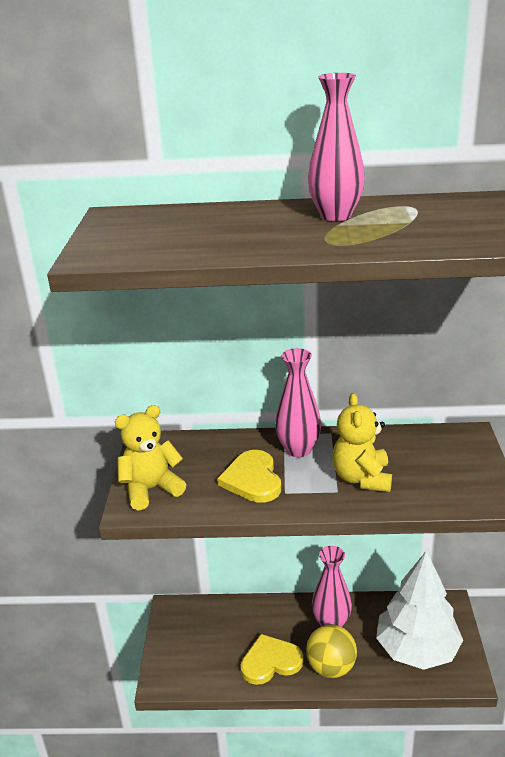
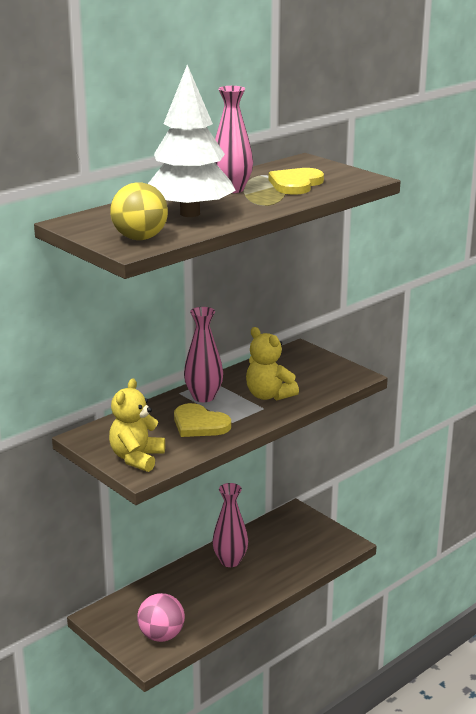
camera: 45 degrees left, 5 degrees down
yellow heart [241,634,303,685] -> yellow heart moved to [268,168,324,195]
yellow ball [306,624,357,678] -> yellow ball moved to [110,182,168,240]
white tree [376,550,463,670] -> white tree moved to [148,65,236,217]
none -> pink ball [137,593,185,642]

